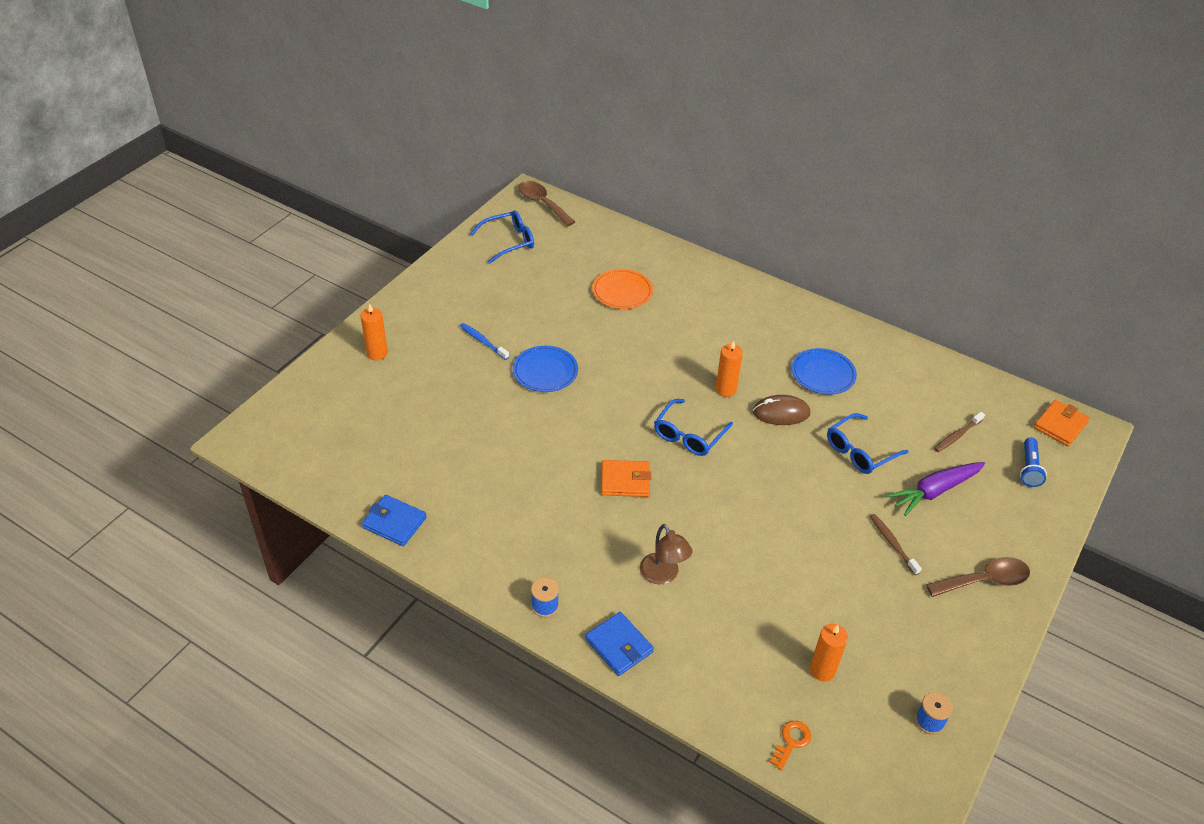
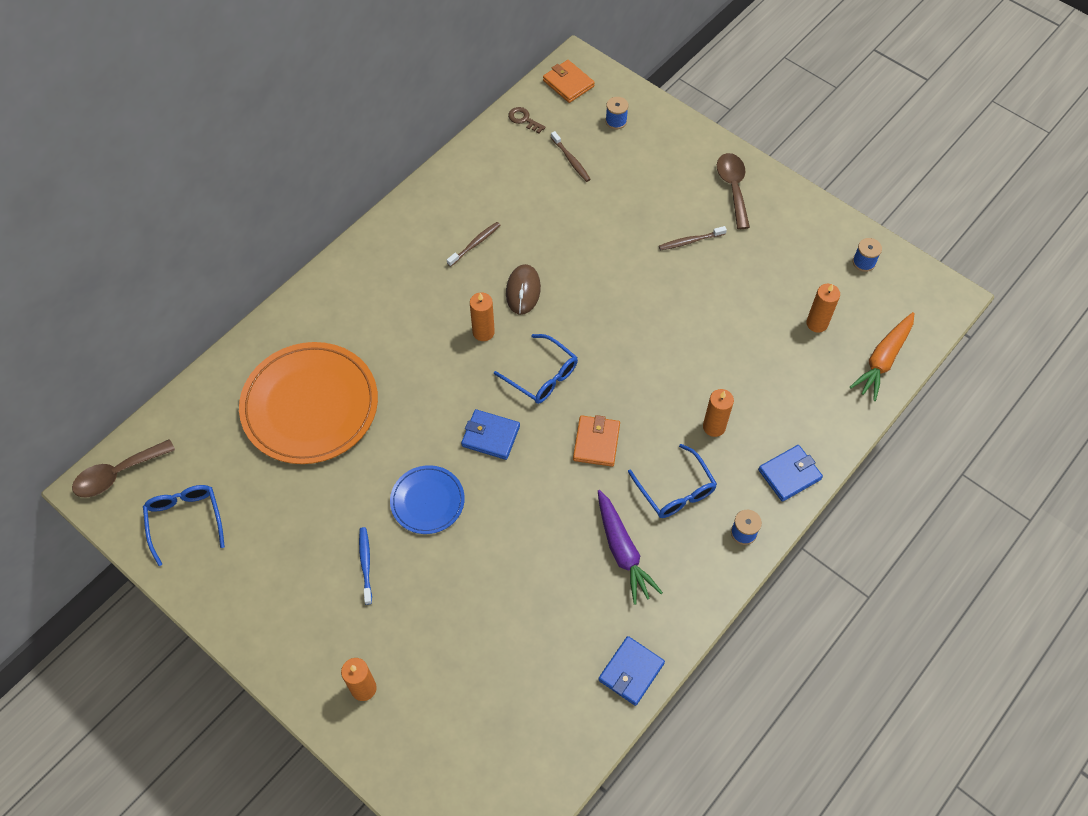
camera: 80 degrees left, 15 degrees up
blue toothbrush [460,323,509,360] -> blue toothbrush turned 120 degrees clockwise [359,527,372,605]
orange plate [592,269,653,309] -> orange plate [239,342,378,464], size x1.93
brown lamp [640,524,692,584] -> orange candle [703,389,734,437]
orange key [770,721,811,770] -> orange carrot [850,312,914,401]
blue plate [791,348,857,395] -> brown toothbrush [447,222,500,267]
blue glasses [827,413,909,474] -> blue glasses moved to [628,444,717,518]
purple carrot [886,462,985,516] -> purple carrot moved to [598,490,663,605]
blue flashlight [1020,438,1047,487] -> blue spool [605,97,628,129]
none -> blue wallet [461,409,520,460]
none -> brown key [508,107,546,133]

